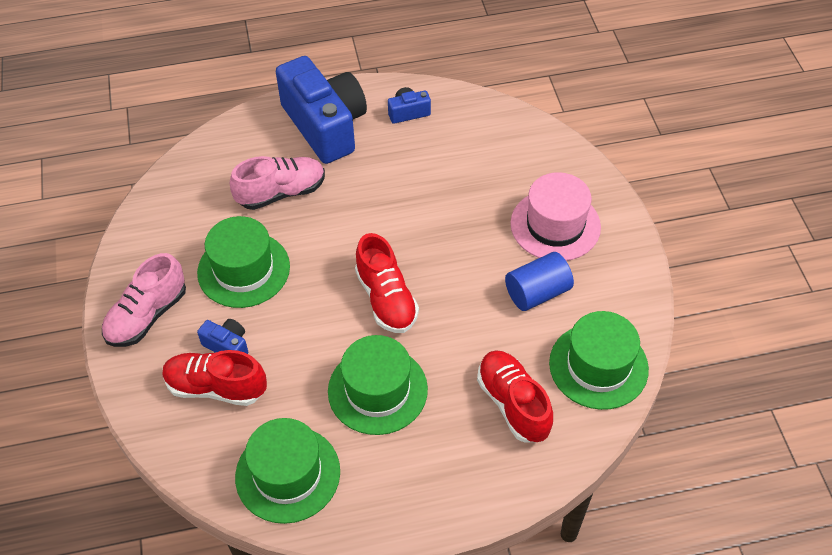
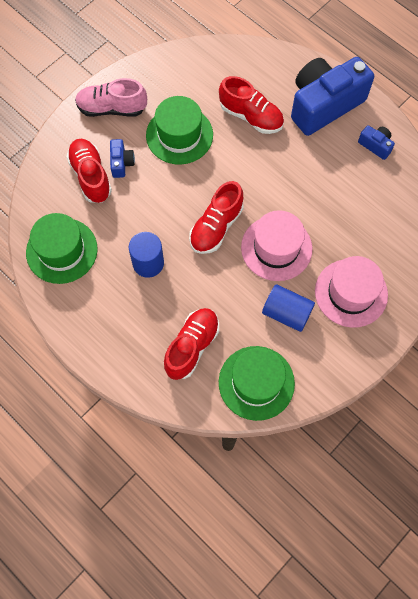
camera: 55 degrees right, 15 degrees up
pink shoe [230,156,325,210] -> red shoe [219,76,284,134]
blue camera [276,56,367,164] -> blue camera turned 150 degrees counterclockwise [291,57,374,136]
green hat [328,335,428,435] -> blue cylinder [129,232,164,278]
none -> pink hat [241,210,312,281]

